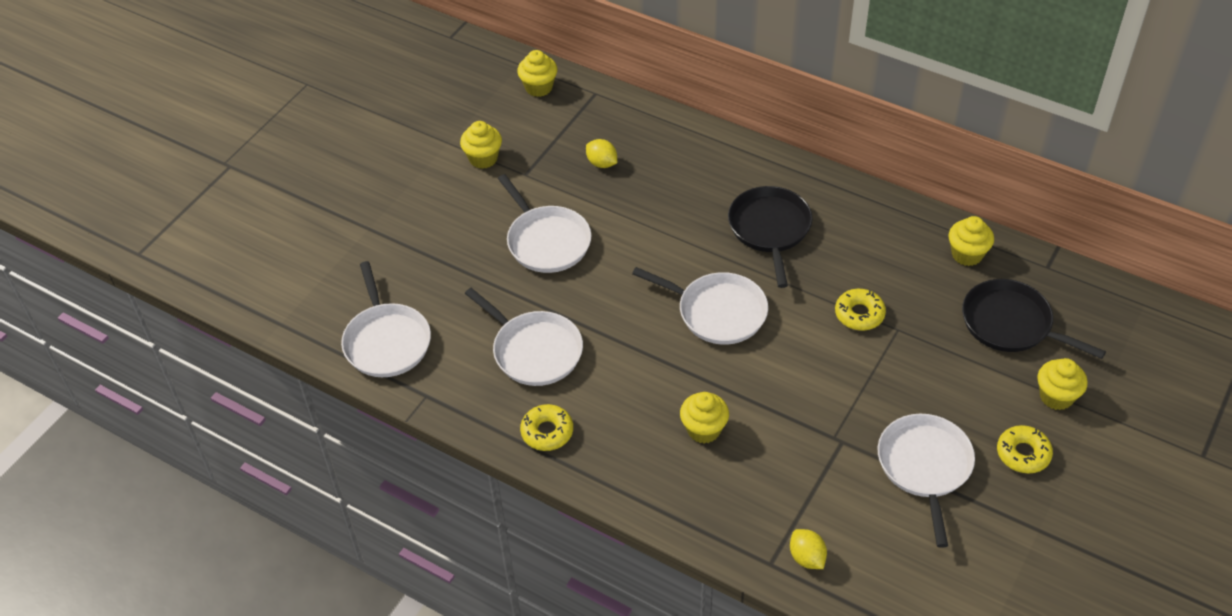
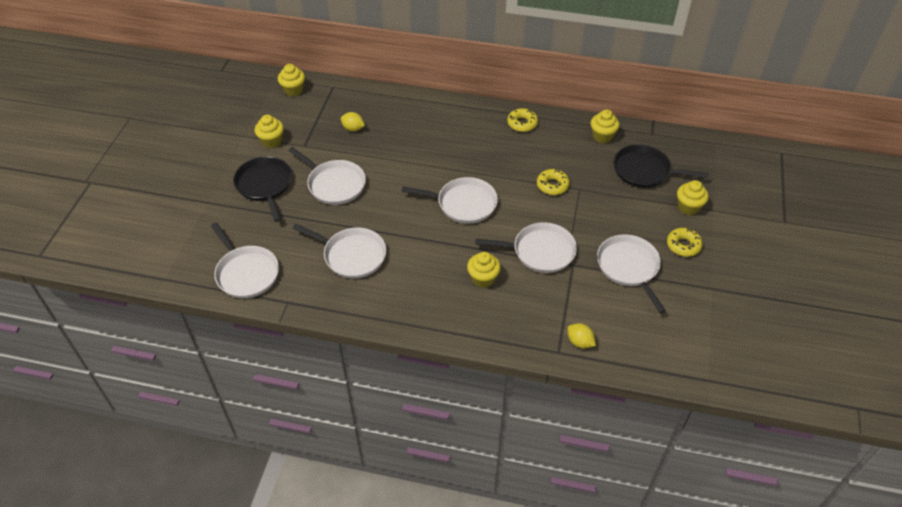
camera: 20 degrees left, 0 degrees up
yellow donut [520,404,573,451] -> yellow donut moved to [507,108,538,132]
black pan [728,186,813,288] -> black pan moved to [233,156,292,222]
none -> white pan [475,222,577,273]

